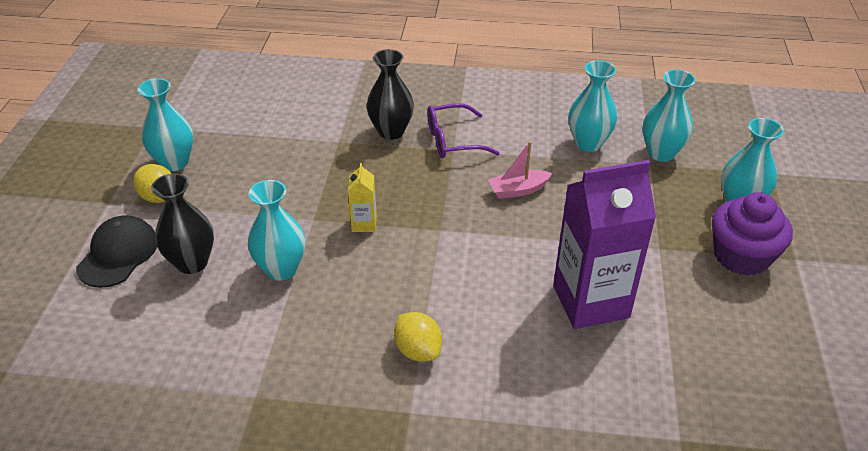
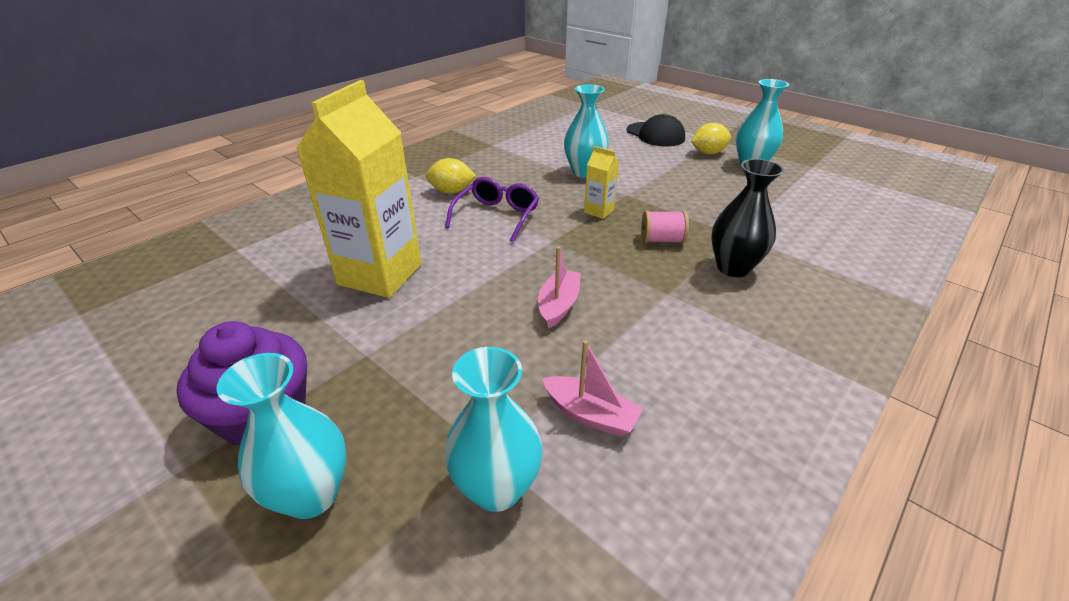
camera: 125 degrees right, 5 degrees down
black vase [151,174,214,274] -> none
purple glasses [427,103,500,158] -> purple glasses moved to [445,177,539,243]
purple carton [553,160,656,329] -> yellow carton [296,80,422,298]
turquoise vase [569,60,617,152] -> pink boat [542,340,643,437]
none -> pink spool [641,211,689,243]

